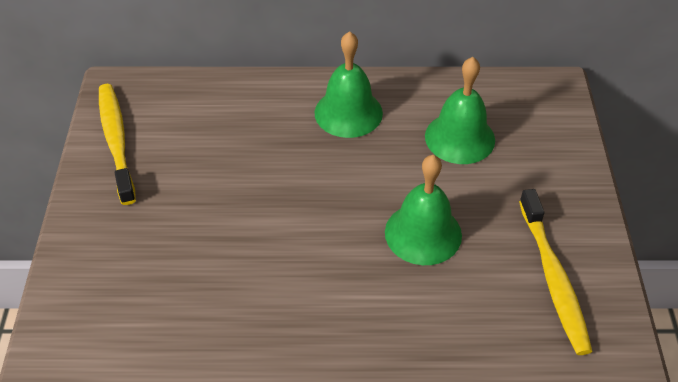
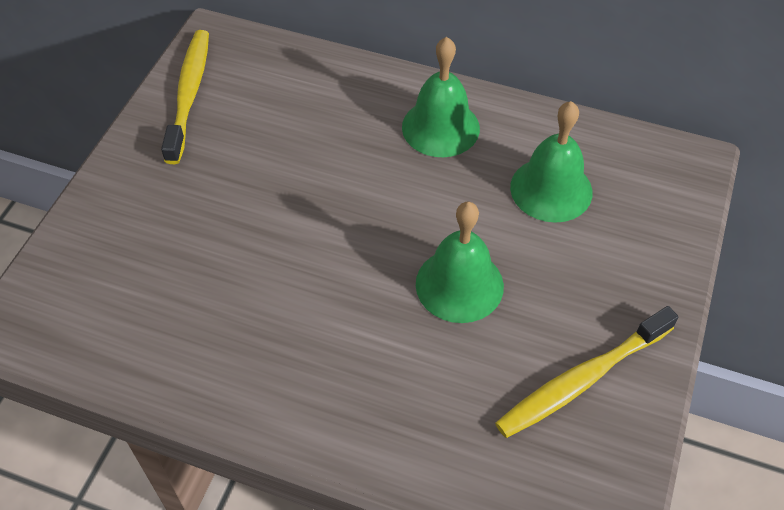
camera: 20 degrees right, 5 degrees up
yellow toothbrush [519,189,593,355] -> yellow toothbrush turned 45 degrees clockwise [495,306,678,438]

